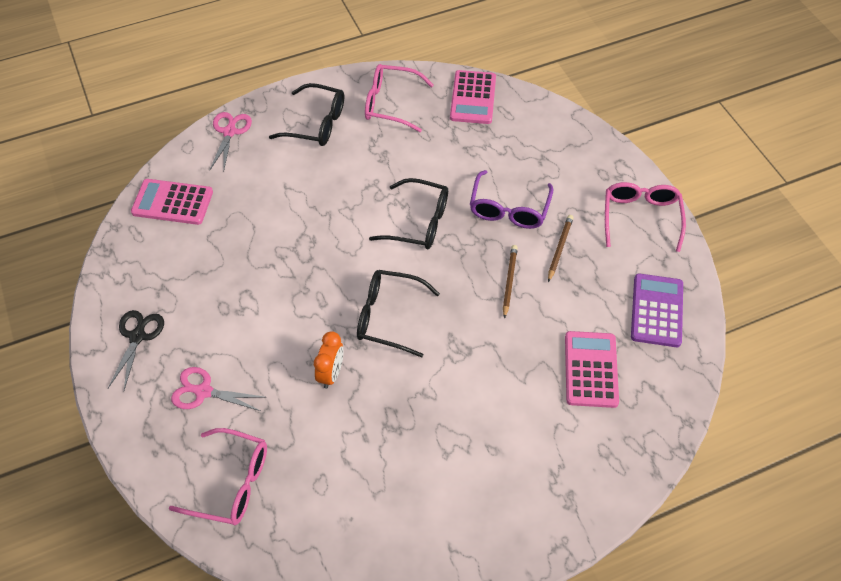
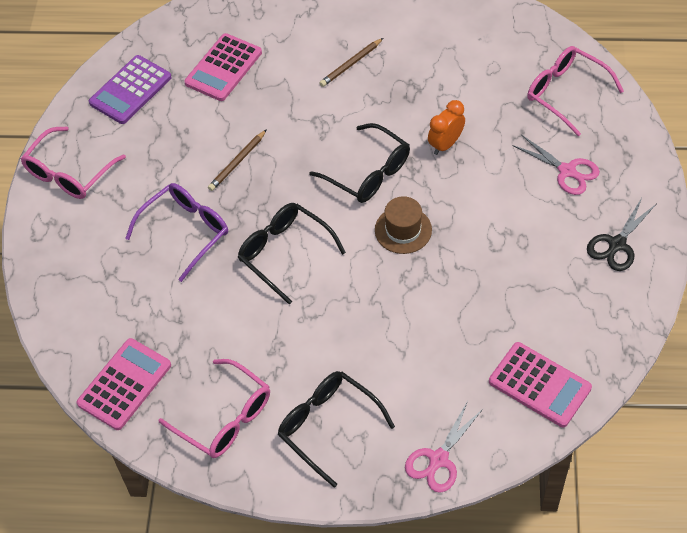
camera: 150 degrees left, 0 degrees up
brown pencil [548,215,573,282] -> brown pencil moved to [319,38,383,87]
none -> brown hat [375,196,432,254]

